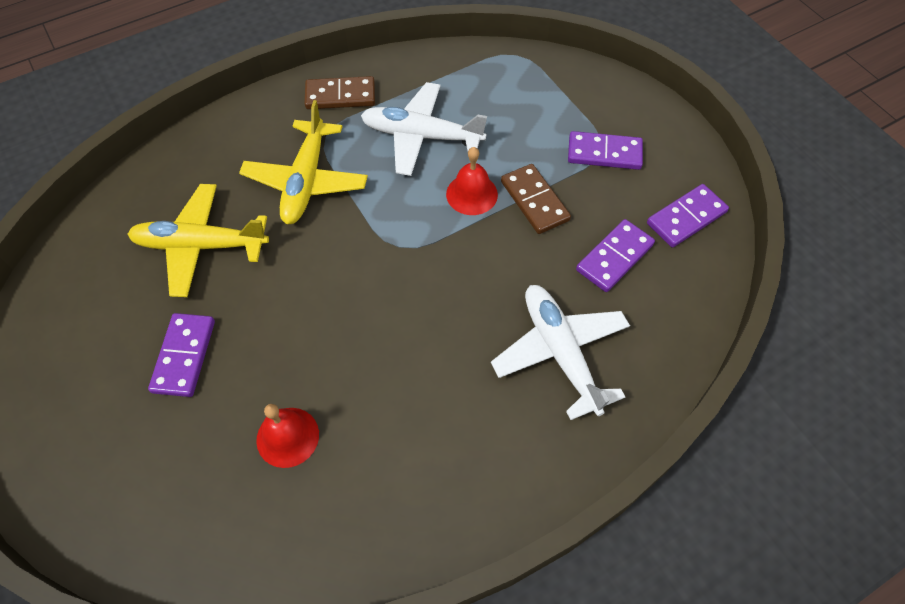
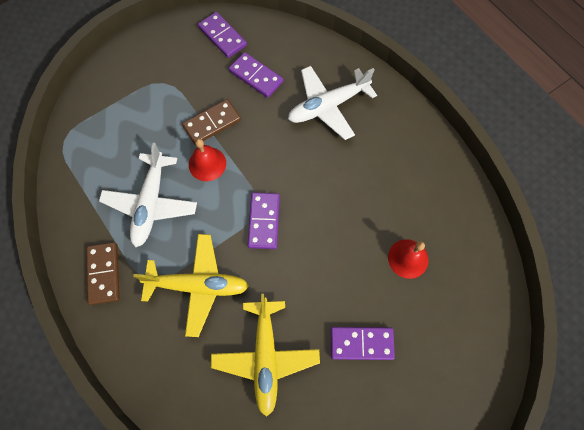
camera: 95 degrees left, 10 degrees up
purple domino [568,131,643,170] -> purple domino moved to [248,192,280,249]

